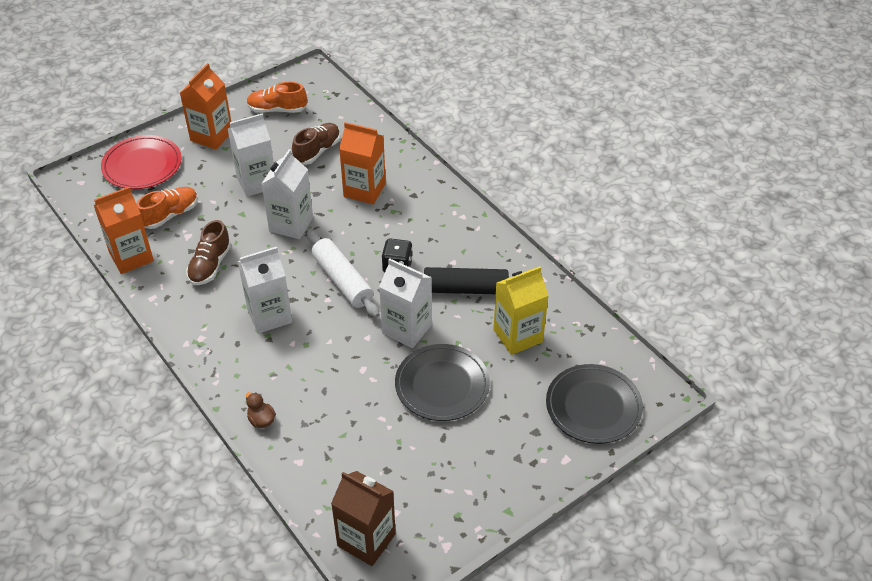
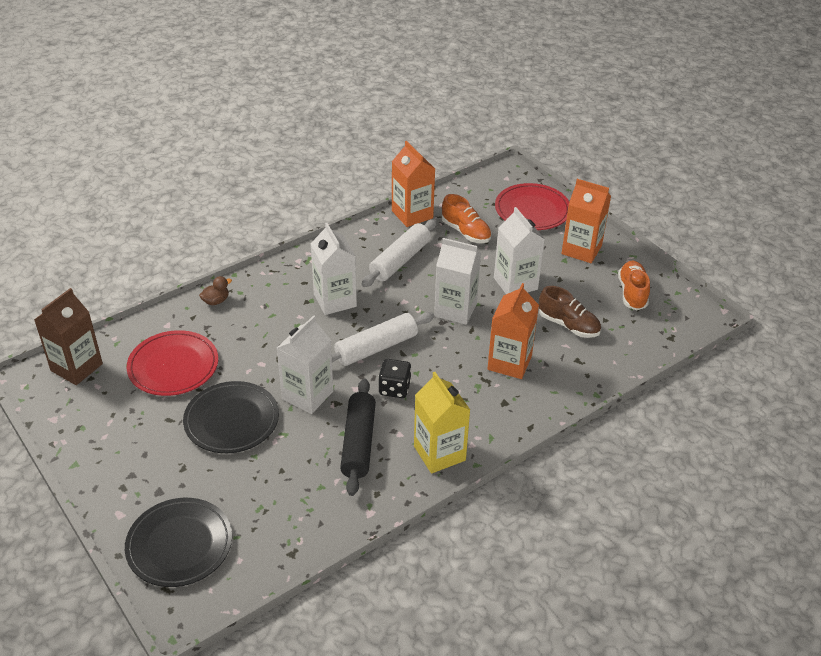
camera: 90 degrees right, 5 degrees down
brown shoe [186,220,231,285] -> white rolling pin [361,219,437,287]
yellow carton [493,266,549,355] -> yellow carton moved to [414,372,470,474]
none -> red plate [126,330,218,396]

